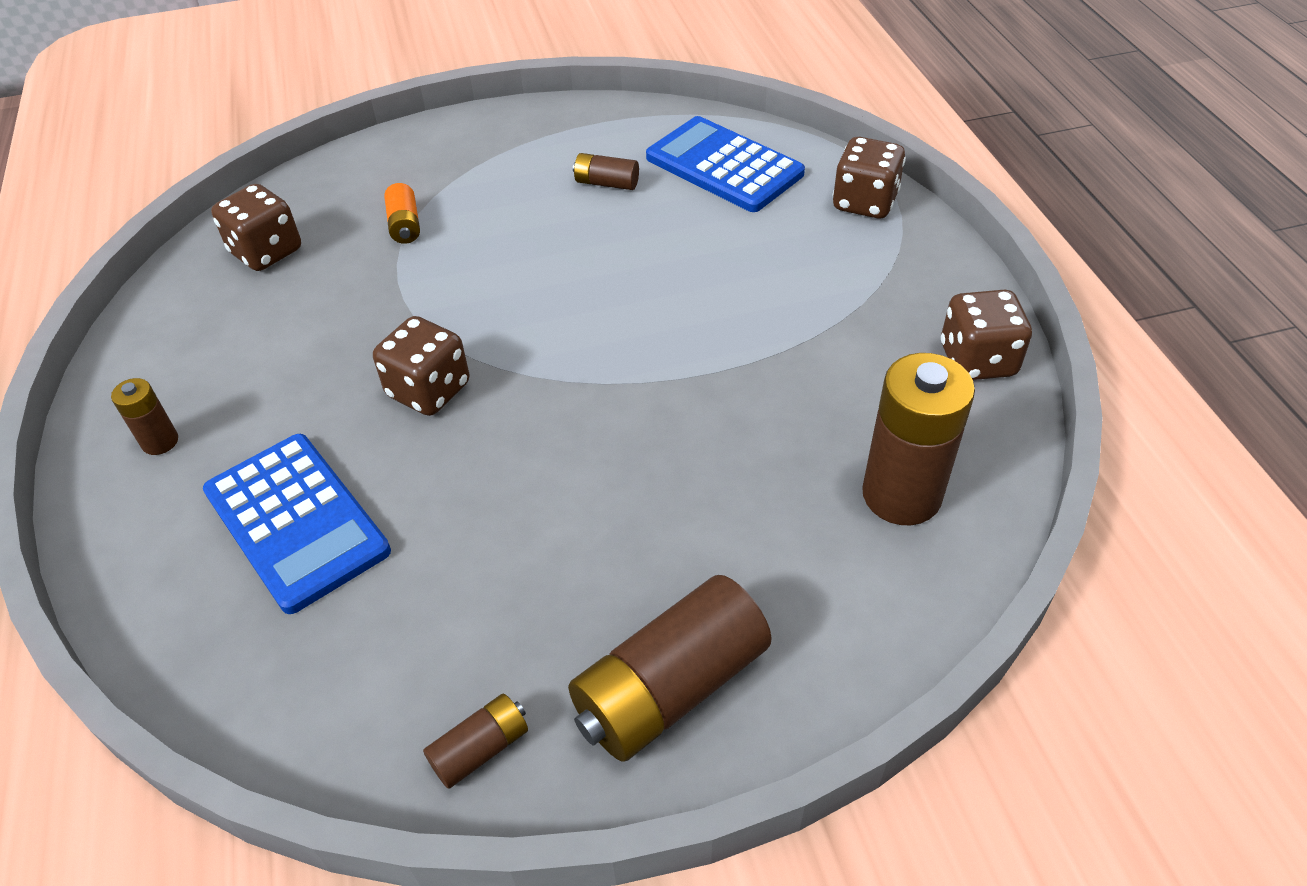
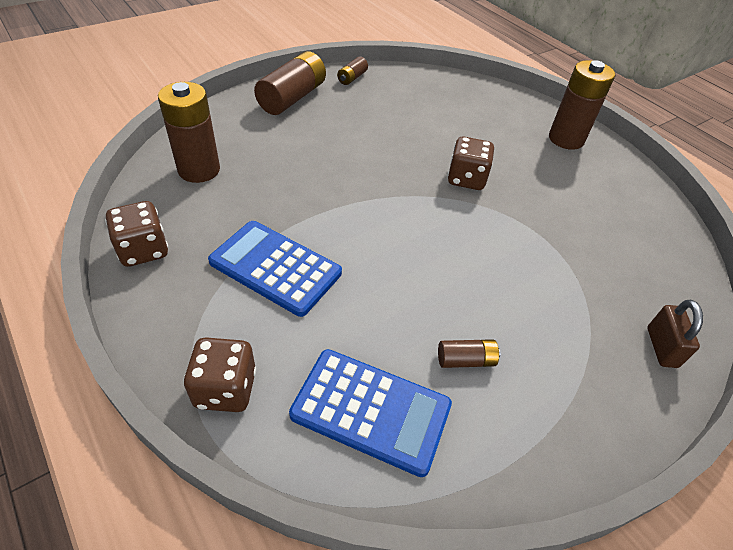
camera: 155 degrees right, 0 degrees up
brown battery [111,378,178,455] -> brown battery [549,60,615,150], size x2.05
blue calculator [203,434,391,614] -> blue calculator moved to [208,221,342,317]
brown dice [211,184,301,271] -> none
orange battery [384,183,420,244] -> none
none -> brown padlock [647,300,703,368]

